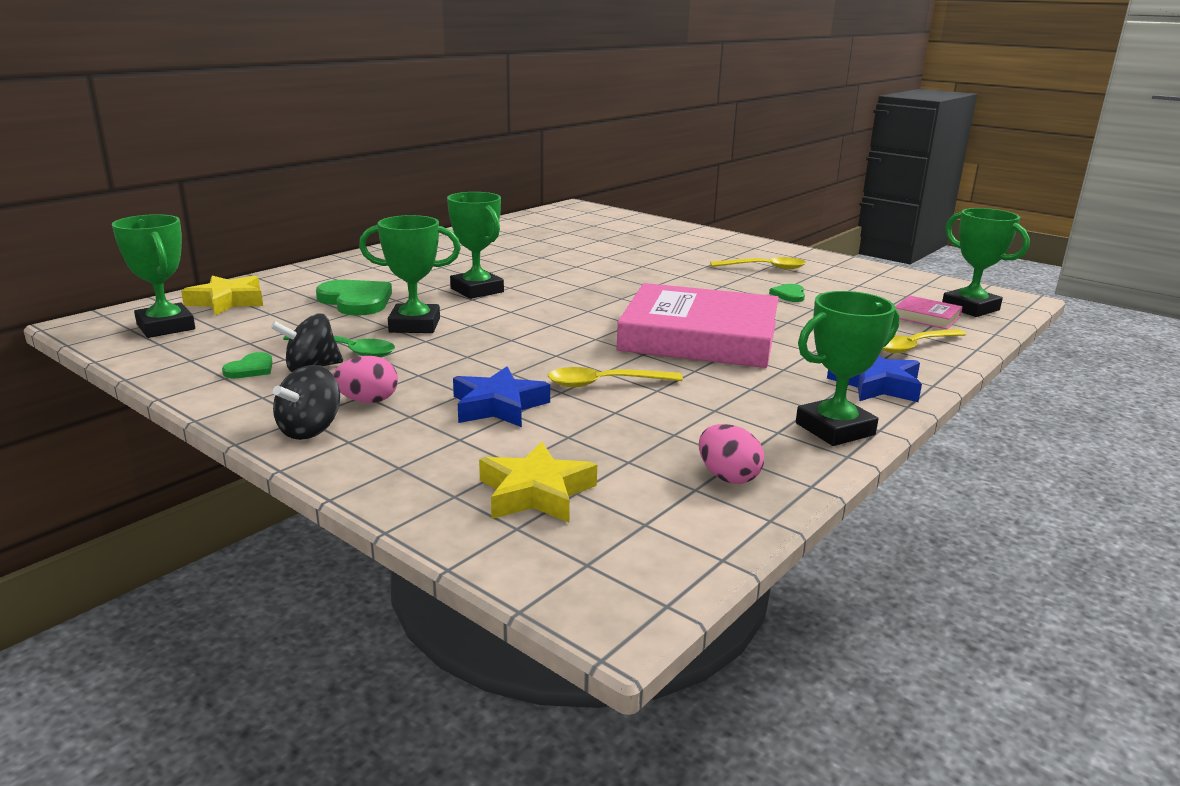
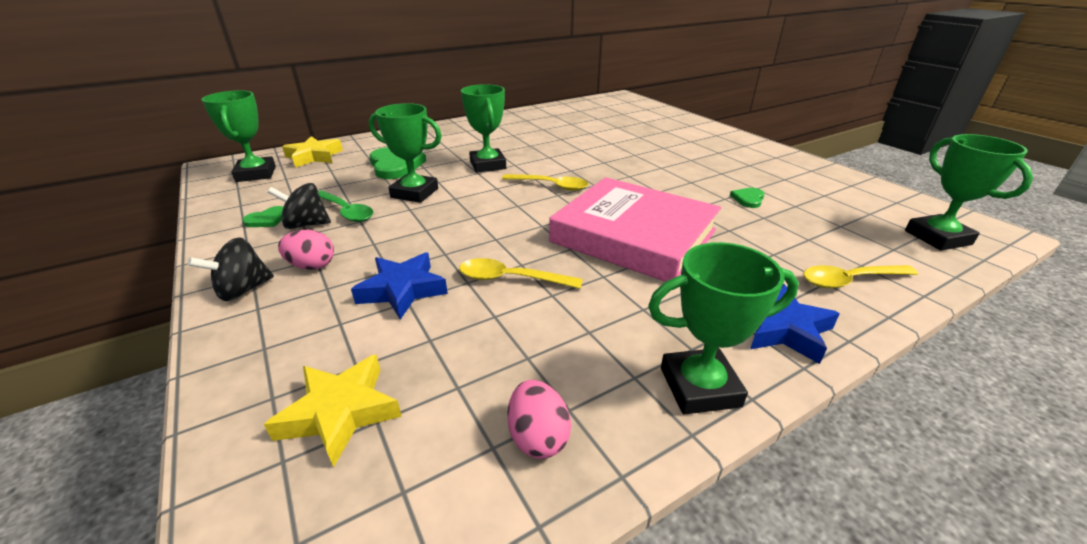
camera: 20 degrees right, 10 degrees up
yellow spoon [710,257,806,269] -> yellow spoon moved to [502,174,589,191]
pink book [895,295,963,329] -> none

